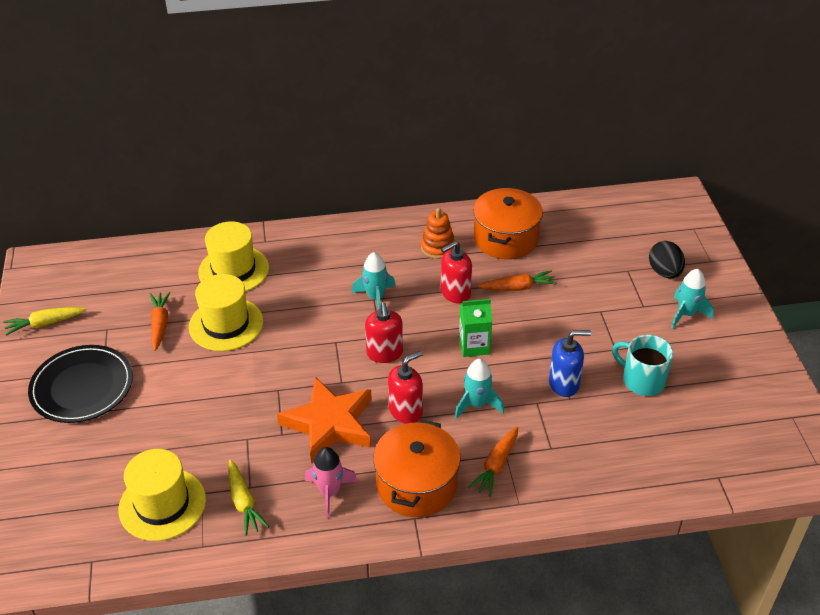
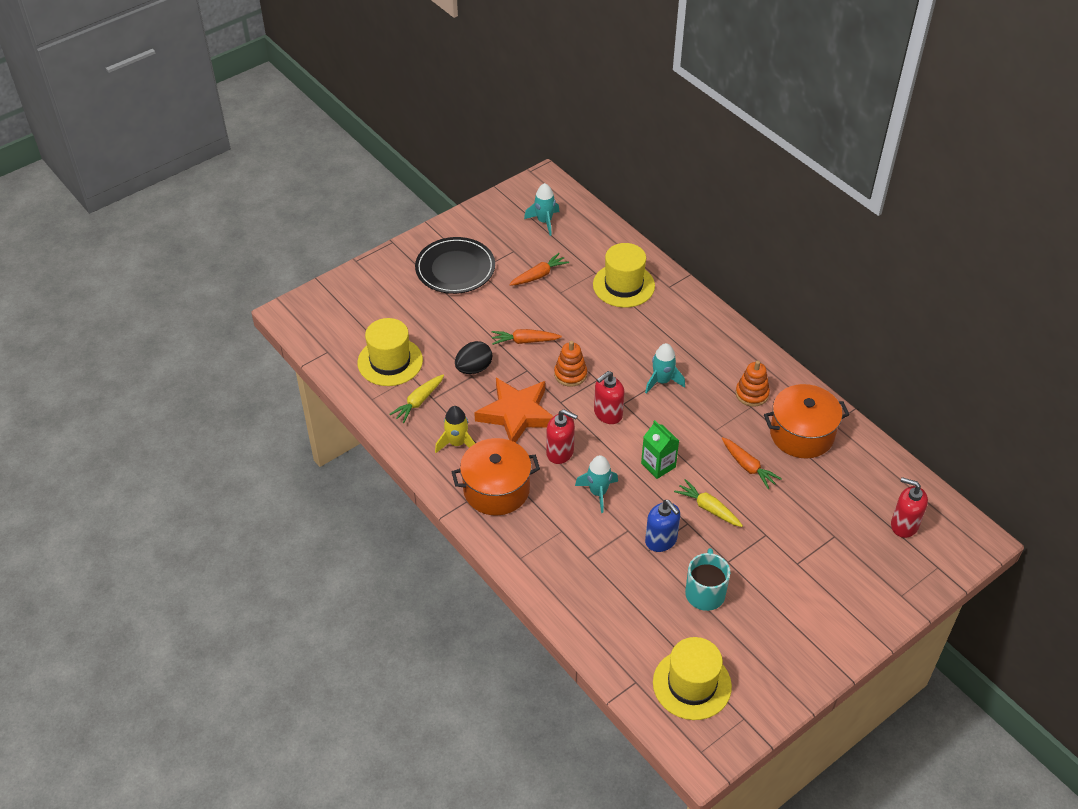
camera: 60 degrees right, 5 degrees up
yellow carrot [3,307,87,336] -> yellow carrot moved to [674,479,743,527]
yellow hat [189,274,263,351] -> yellow hat moved to [653,637,732,720]
pink rocket [305,447,358,518] -> yellow rocket [435,406,475,453]
red soap dispenser [441,241,472,304] -> red soap dispenser moved to [891,477,928,538]
orange carrot [468,427,518,497] -> orange carrot moved to [492,329,562,345]
black egg [649,241,685,278] -> black egg moved to [455,341,492,374]
turquoise rocket [671,269,714,329] -> turquoise rocket moved to [524,183,559,236]
none -> orange stacking toy [554,341,587,387]

